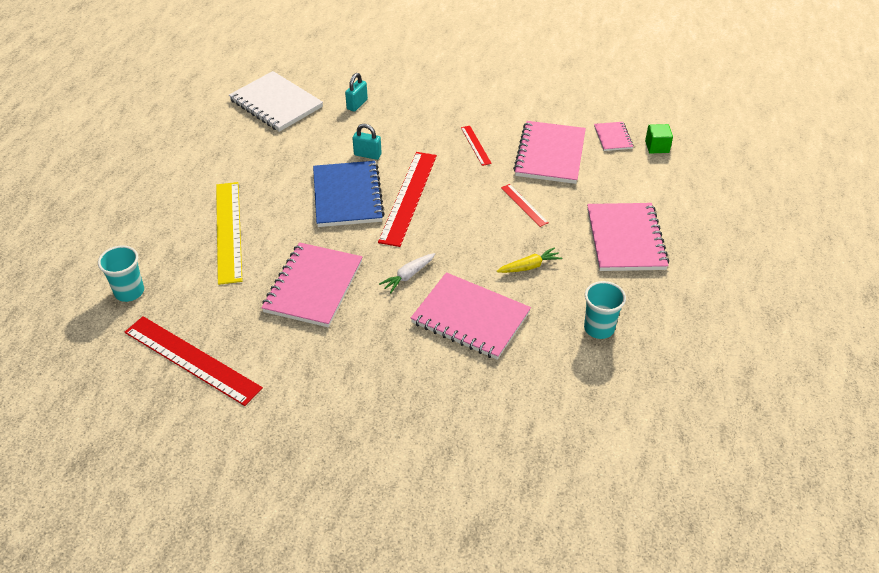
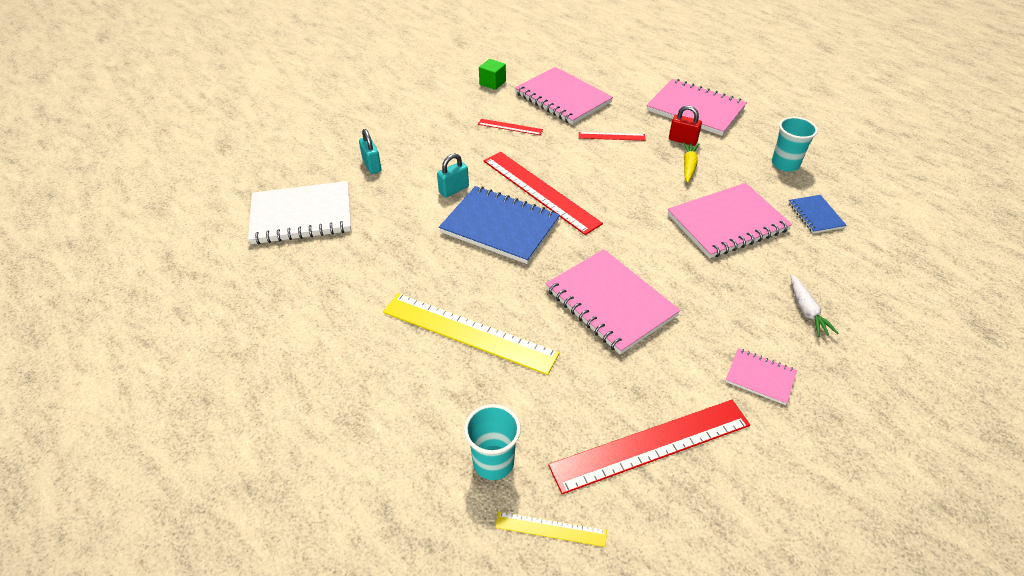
camera: 55 degrees left, 0 degrees up
white carrot [379,253,435,293] -> white carrot moved to [791,275,838,337]
pink notebook [594,122,633,151] -> pink notebook moved to [726,348,797,405]
green cube [645,124,673,153] -> green cube moved to [479,59,506,90]
none -> yellow ruler [495,511,607,547]
none -> red padlock [669,105,702,146]
none -> blue notebook [788,195,847,233]

